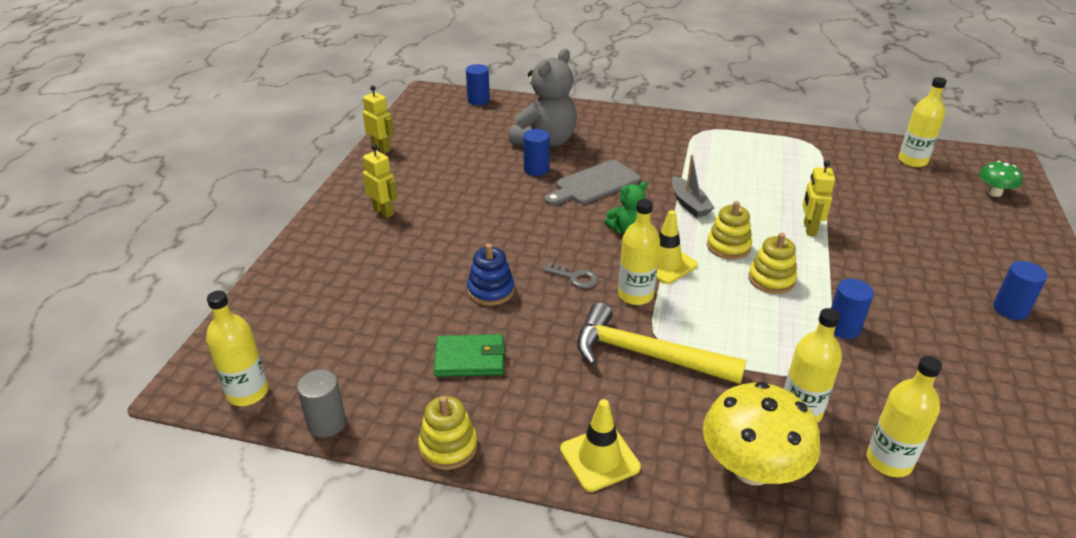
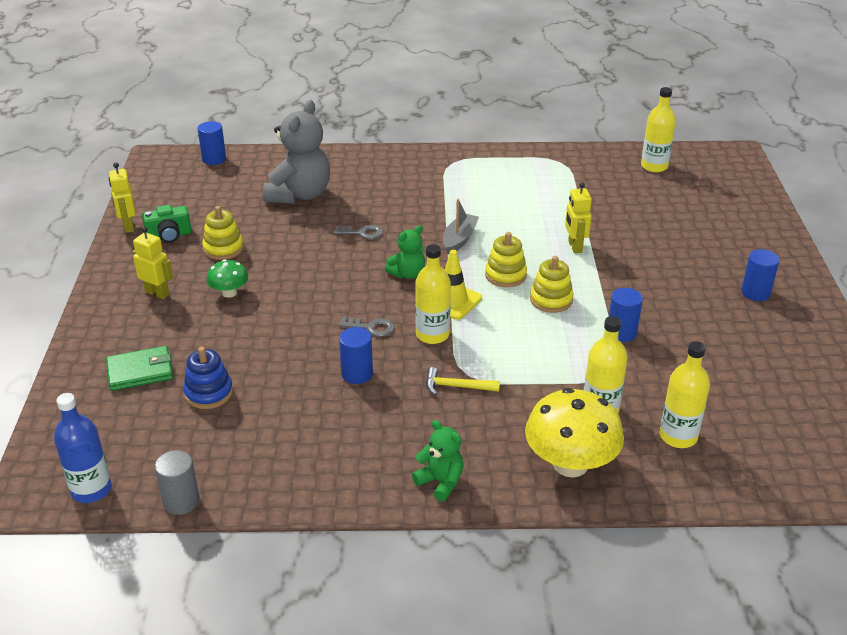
camera: 15 degrees left, 0 degrees up
yellow bottle [206,291,268,406] -> blue bottle [54,393,112,503]
yellow robot [363,85,394,153] -> yellow robot turned 135 degrees counterclockwise [109,163,136,233]
yellow stacking toy [418,396,477,470] -> yellow stacking toy moved to [202,206,244,260]
green wallet [434,334,505,377] -> green wallet moved to [106,346,173,391]
blue stacking toy [467,243,514,306] -> blue stacking toy moved to [183,347,233,409]
blue cylinder [523,129,550,176] -> blue cylinder moved to [339,327,373,384]
grey cutting board [545,160,641,205] -> grey key [333,225,383,239]
yellow traffic cone [560,399,641,492] -> green teddy bear [412,420,464,502]
yellow hammer [577,302,747,384] -> yellow hammer [426,367,500,395], size x0.48
grey boat [672,155,714,218] -> grey boat turned 120 degrees counterclockwise [443,199,479,255]
green mushroom [979,161,1022,197] -> green mushroom moved to [206,259,248,298]
none -> green camera [142,205,192,243]

